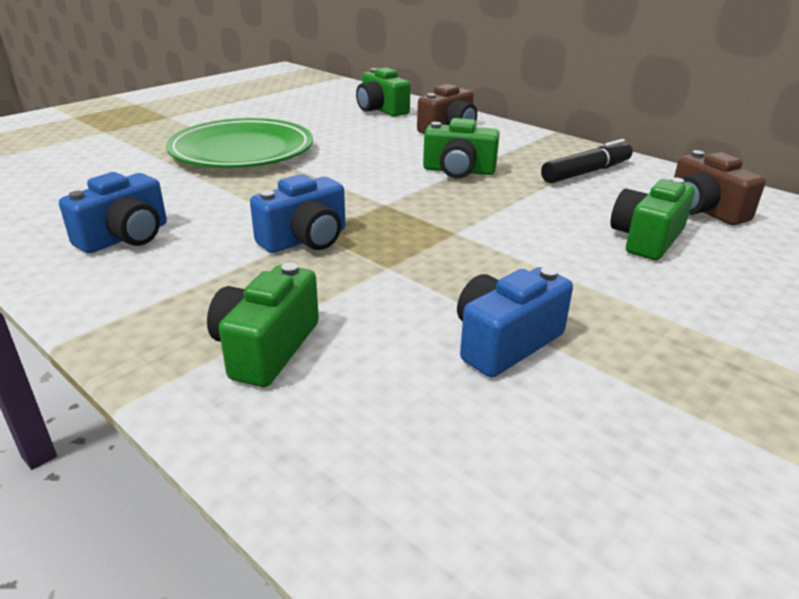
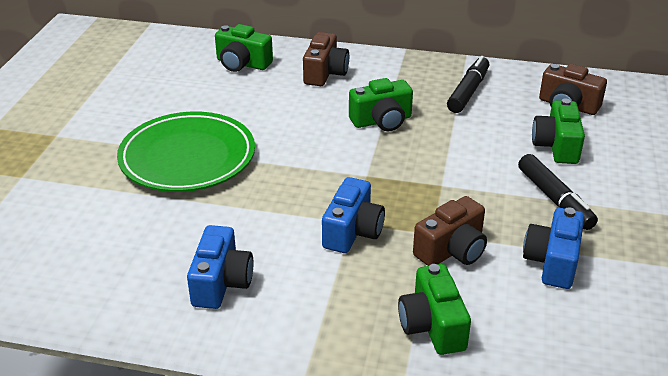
camera: 30 degrees left, 5 degrees up
none -> brown camera [413,196,487,266]
none -> black marker [518,154,598,230]

